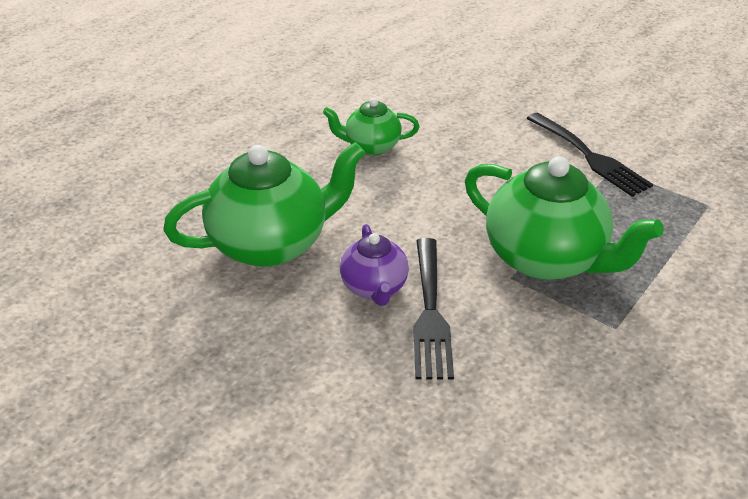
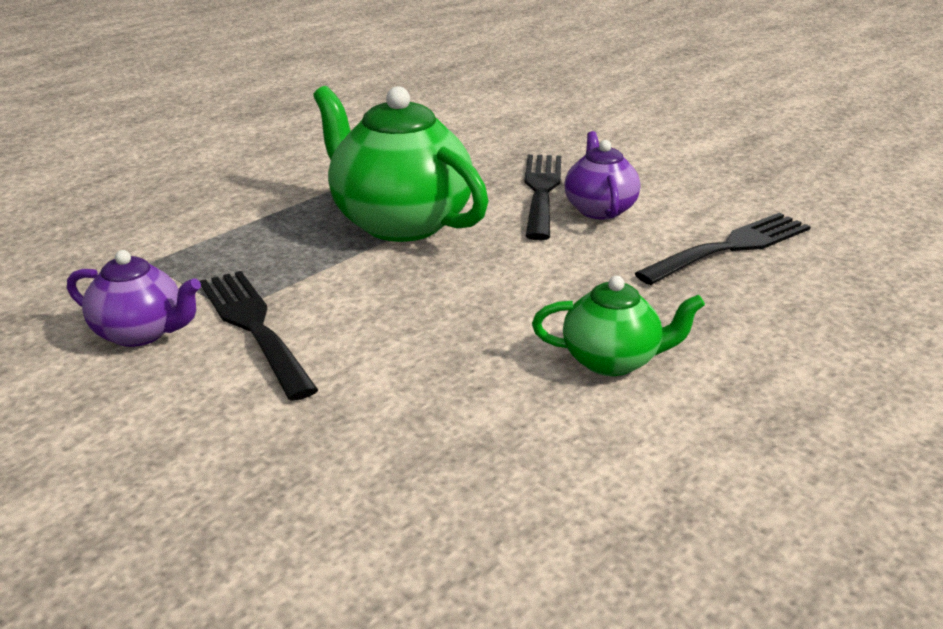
camera: 175 degrees left, 10 degrees down
green teapot [163,142,365,267] -> black fork [634,213,811,285]
none -> purple teapot [67,250,201,347]

